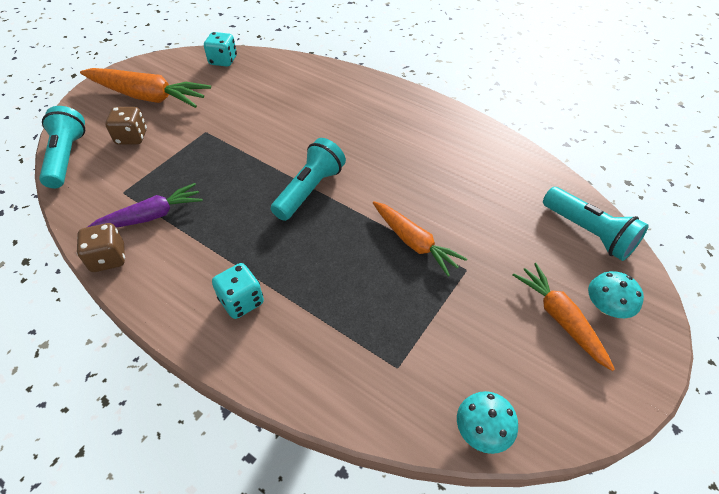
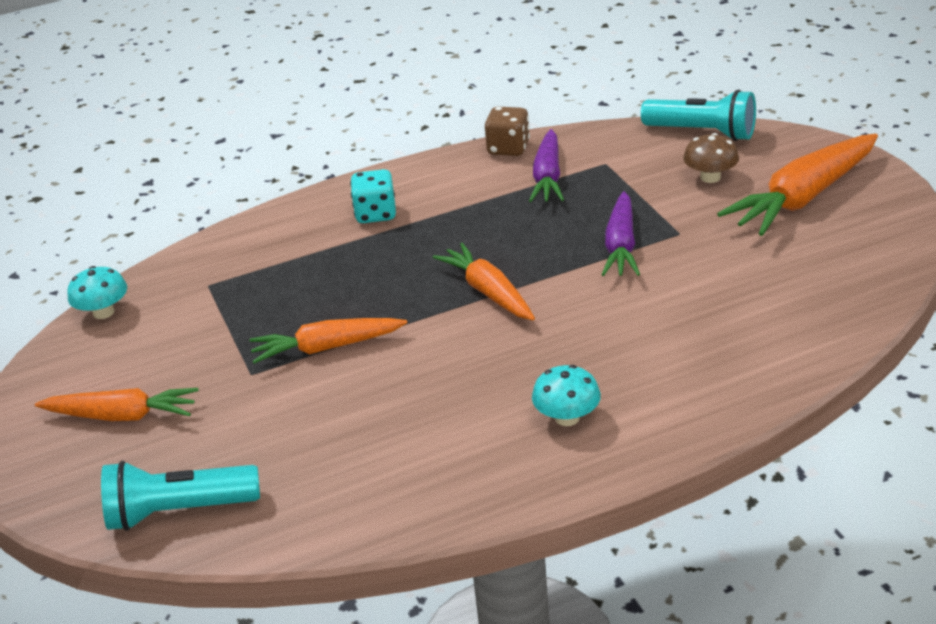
camera: 125 degrees right, 15 degrees down
brown dice [105,107,147,145] -> brown mushroom [683,133,739,183]
turquoise dice [204,32,237,66] -> none
turquoise flashlight [271,138,346,221] -> orange carrot [433,243,535,320]
turquoise mushroom [588,271,644,318] -> turquoise mushroom moved to [532,365,601,426]
none -> purple carrot [601,191,640,276]

